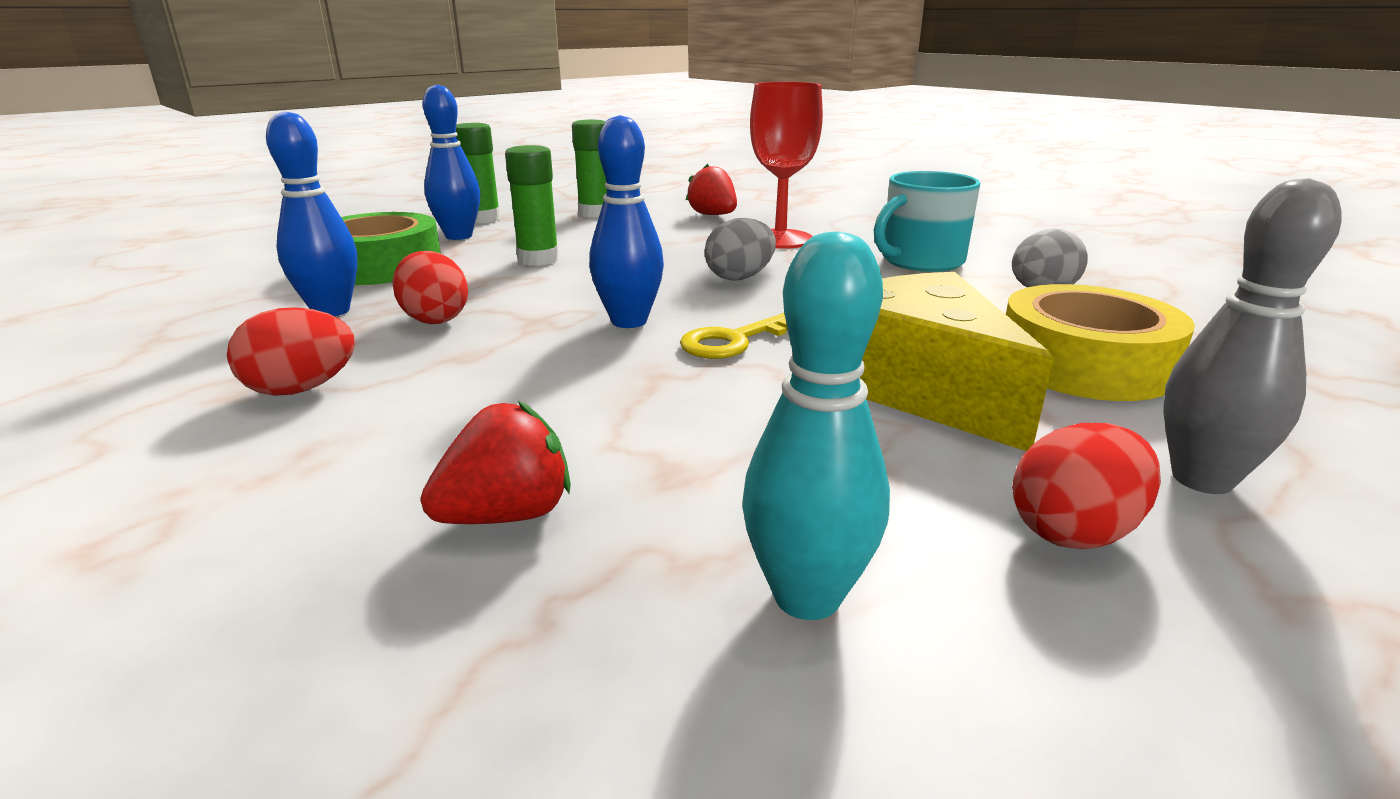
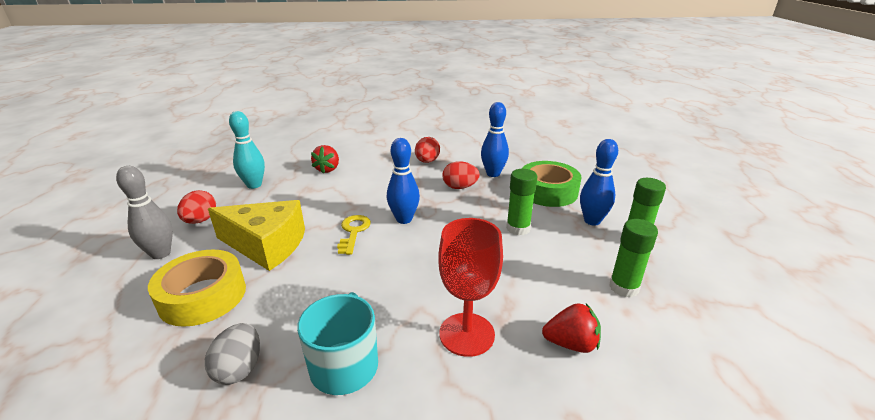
camera: 130 degrees right, 5 degrees up
grey egg [705,218,776,281] -> none

